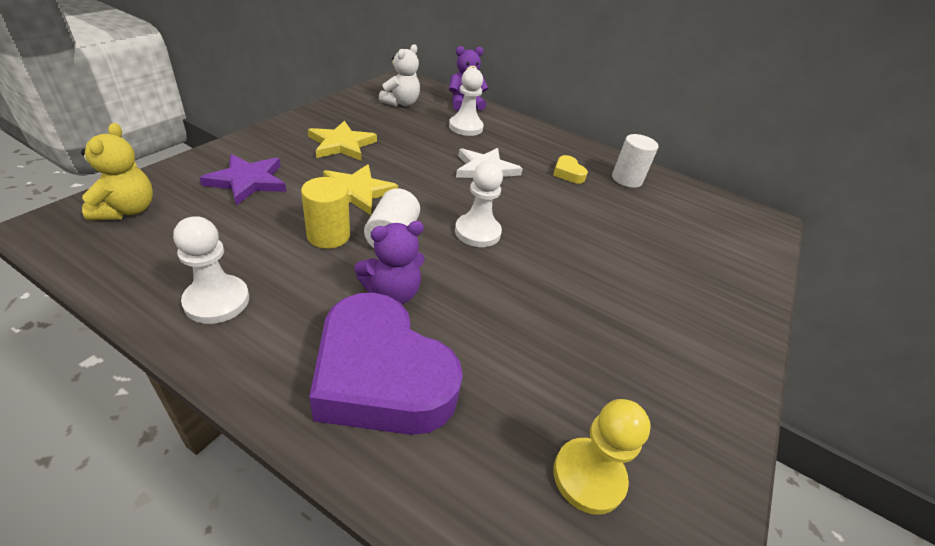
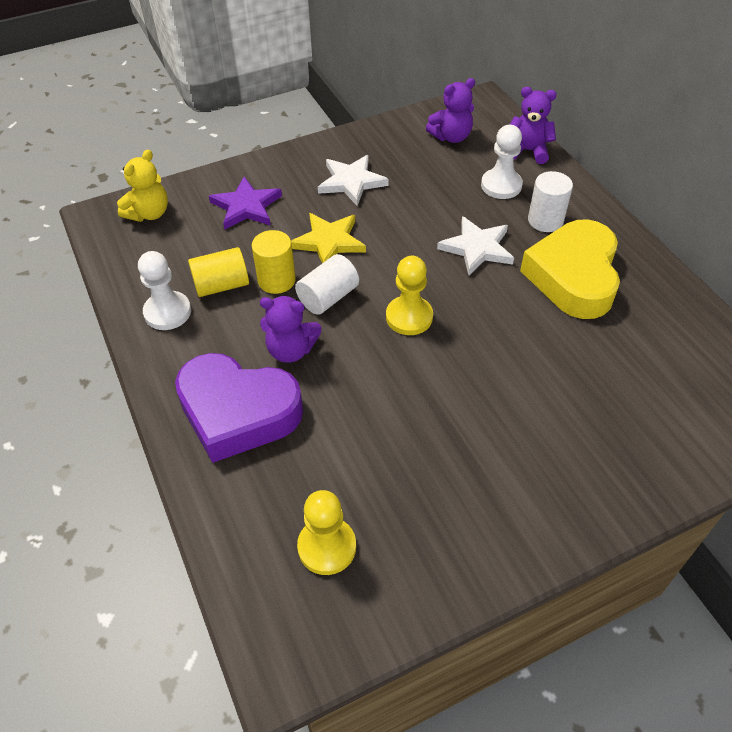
camera: 40 degrees right, 10 degrees up
yellow star [308,120,377,161] -> white star [318,155,389,206]
purple heart [309,292,463,435] -> purple heart turned 60 degrees counterclockwise [175,353,303,463]
white teddy bear [379,44,420,107] -> purple teddy bear [426,78,475,143]
white pawn [455,161,503,247] -> yellow pawn [386,256,433,335]
yellow heart [553,155,588,183] -> yellow heart [520,219,620,319], size x2.46
white cylinder [612,134,659,188] -> white cylinder moved to [528,171,573,232]
none -> yellow cylinder [188,247,249,297]

